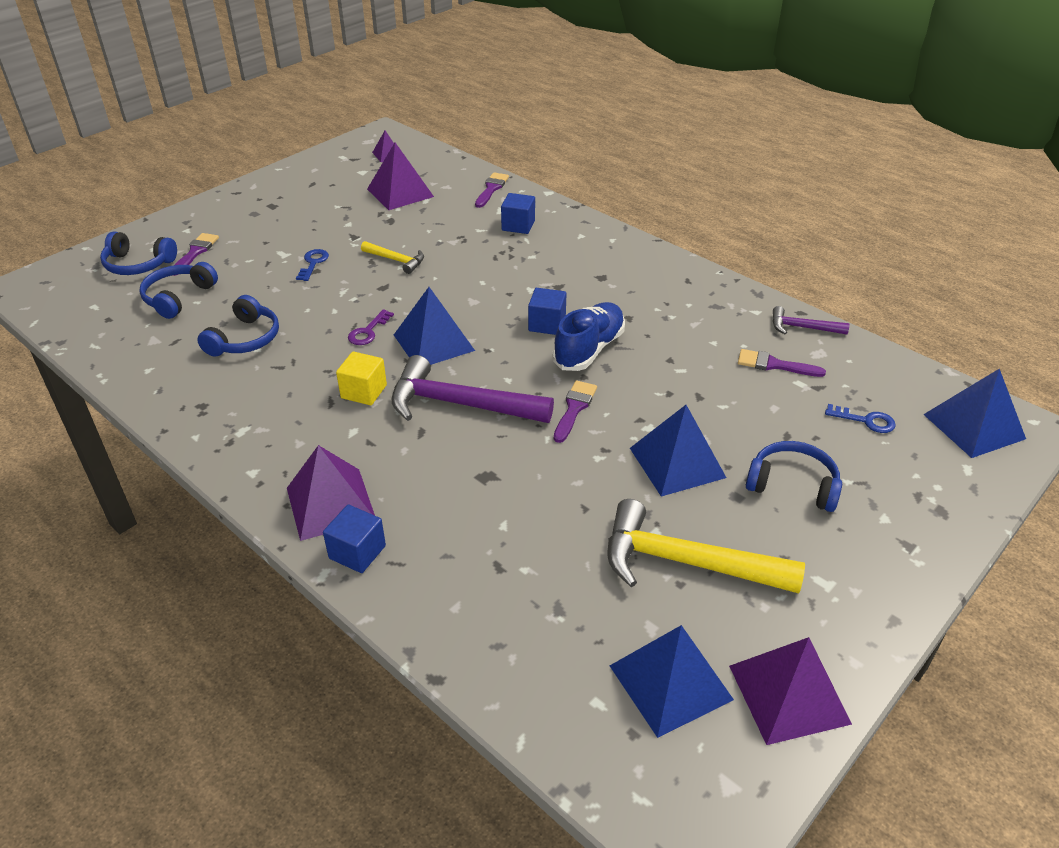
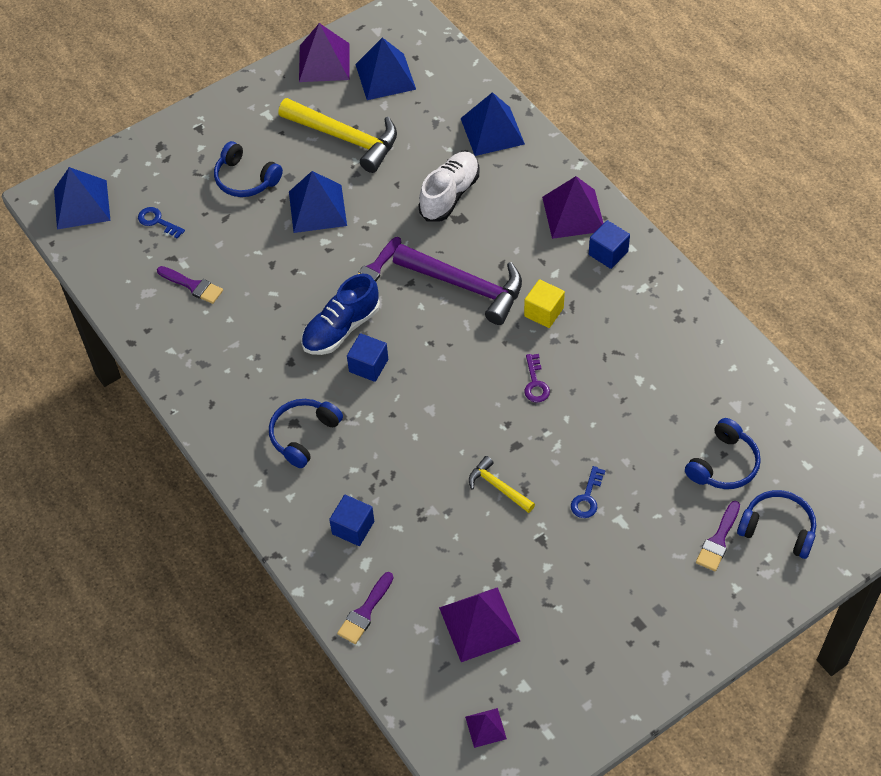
camera: 165 degrees left, 15 degrees up
blue headphones [197,295,279,357] -> blue headphones moved to [269,399,343,468]
blue cube [323,504,386,573] -> blue cube moved to [589,220,630,269]
purple key [348,309,394,345] -> purple key turned 135 degrees clockwise [524,354,550,402]
blue pyramid [394,287,475,365] -> blue pyramid moved to [461,92,525,156]
purple hammer [773,306,849,335] -> none
none -> white shoe [418,151,480,222]

